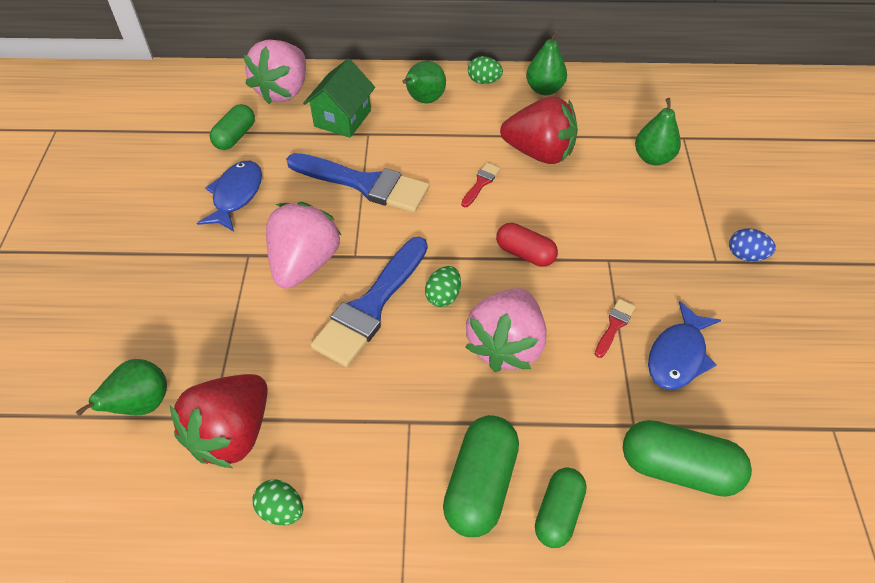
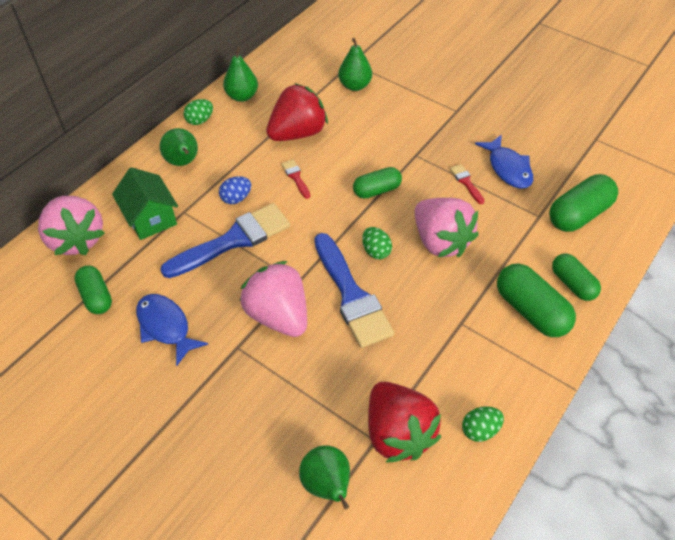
camera: 55 degrees left, 0 degrees up
red capsule [496,223,558,267] -> green capsule [353,167,402,199]
blue egg [729,228,776,261] -> blue egg moved to [219,176,251,204]

